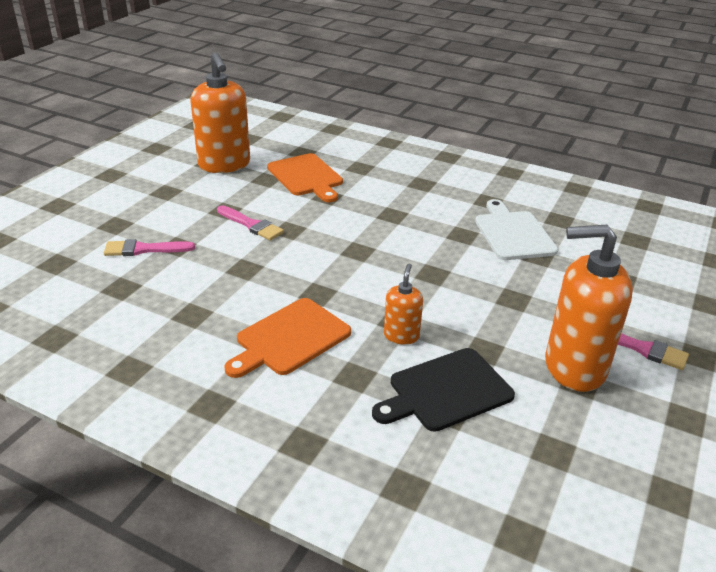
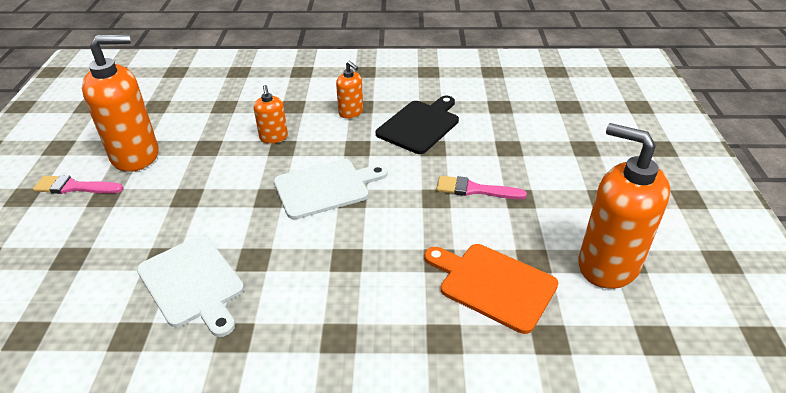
camera: 155 degrees right, 5 degrees up
pink brush [104,239,195,256] -> none
orange cutting board [224,298,351,378] -> orange soap dispenser [336,61,363,119]
black cutting board [372,348,515,432] -> black cutting board moved to [376,96,459,154]
none -> white cutting board [274,159,388,219]

